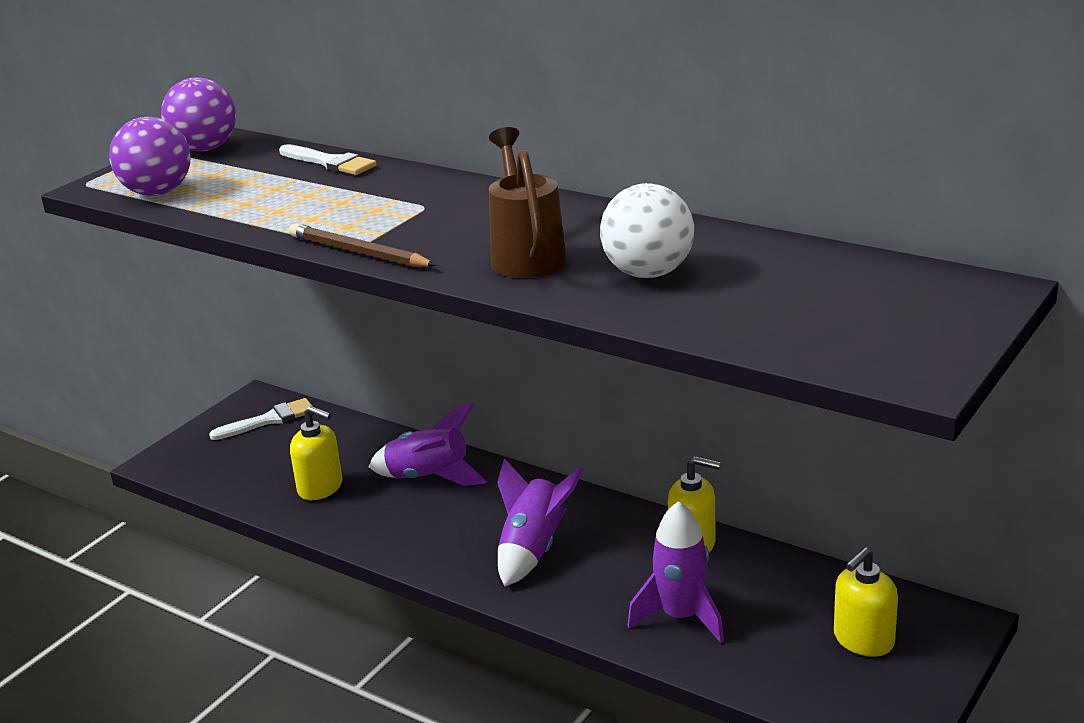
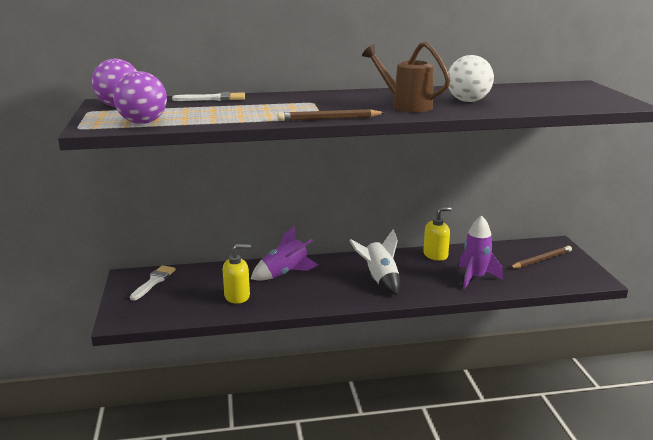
camera: 45 degrees left, 5 degrees down
purple rocket [497,458,584,587] -> white rocket [349,229,400,295]
yellow soap dispenser [834,547,898,657] -> brown pencil [510,246,572,268]

